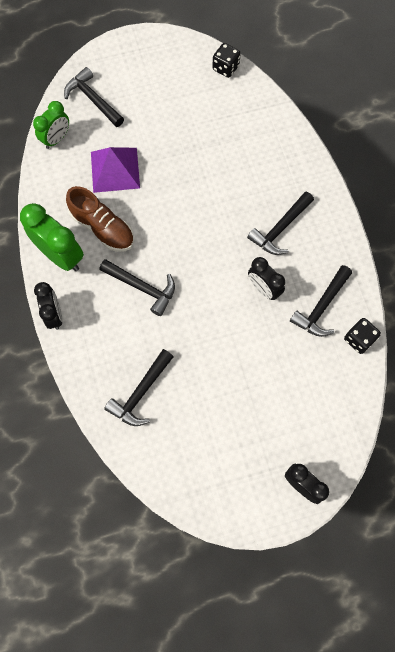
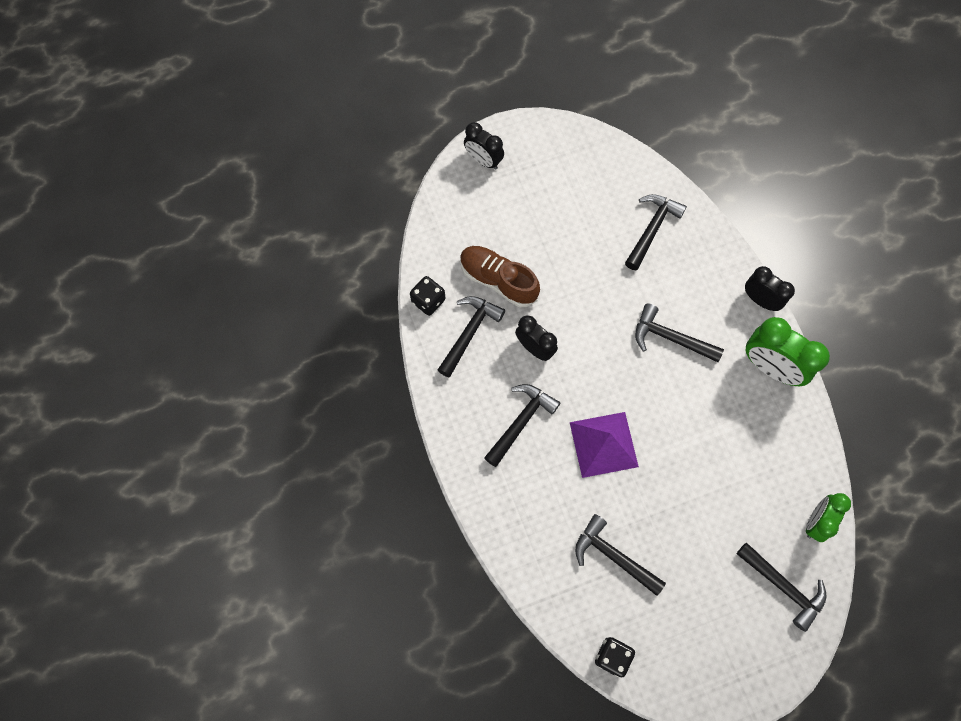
camera: 175 degrees right, 0 degrees up
black clock [34,282,63,330] -> black clock turned 150 degrees clockwise [745,266,795,311]
brown shoe [66,186,134,252] -> brown shoe moved to [460,246,540,307]
purple pyramid [91,147,140,193] -> purple pyramid moved to [570,412,639,478]
none -> black hammer [575,514,666,596]

